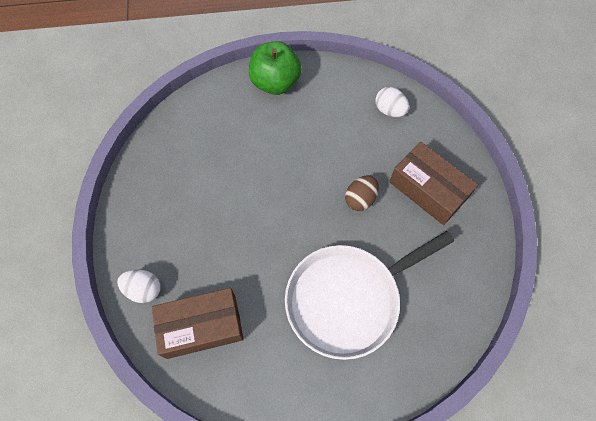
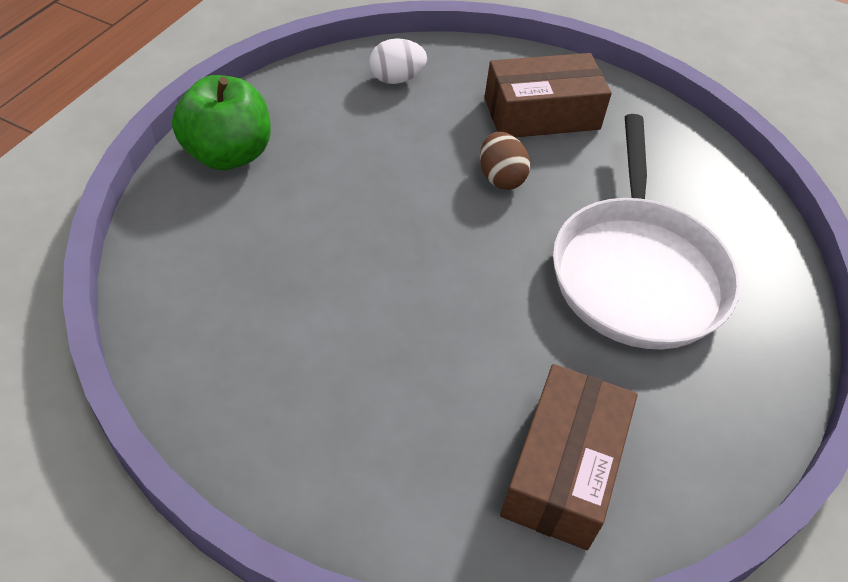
camera: 60 degrees left, 15 degrees down
white egg [117,270,161,303] -> none

